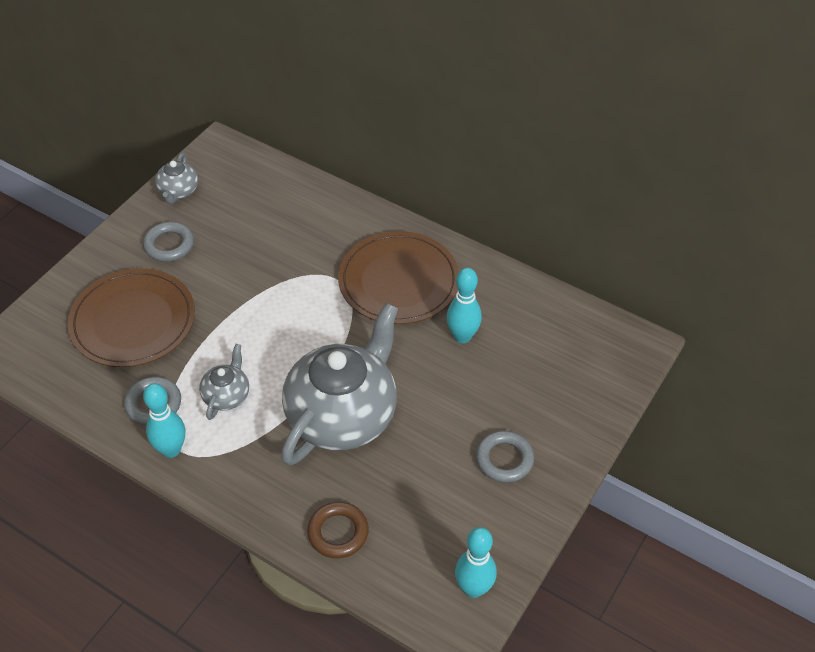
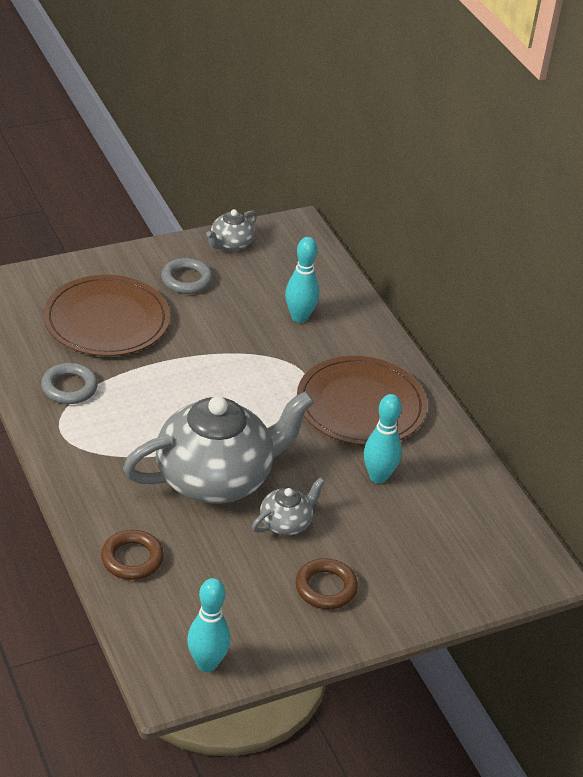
camera: 30 degrees right, 10 degrees down
turquoise bowling pin [143,383,185,458] -> turquoise bowling pin moved to [285,237,319,323]
grey teapot [199,344,249,420] -> grey teapot moved to [252,477,325,536]
grey ring [476,431,534,483] -> brown ring [296,558,358,609]

